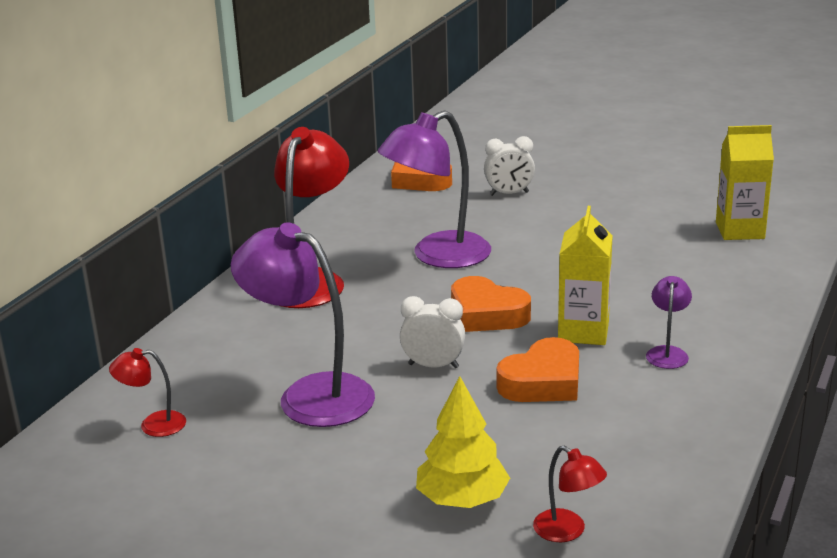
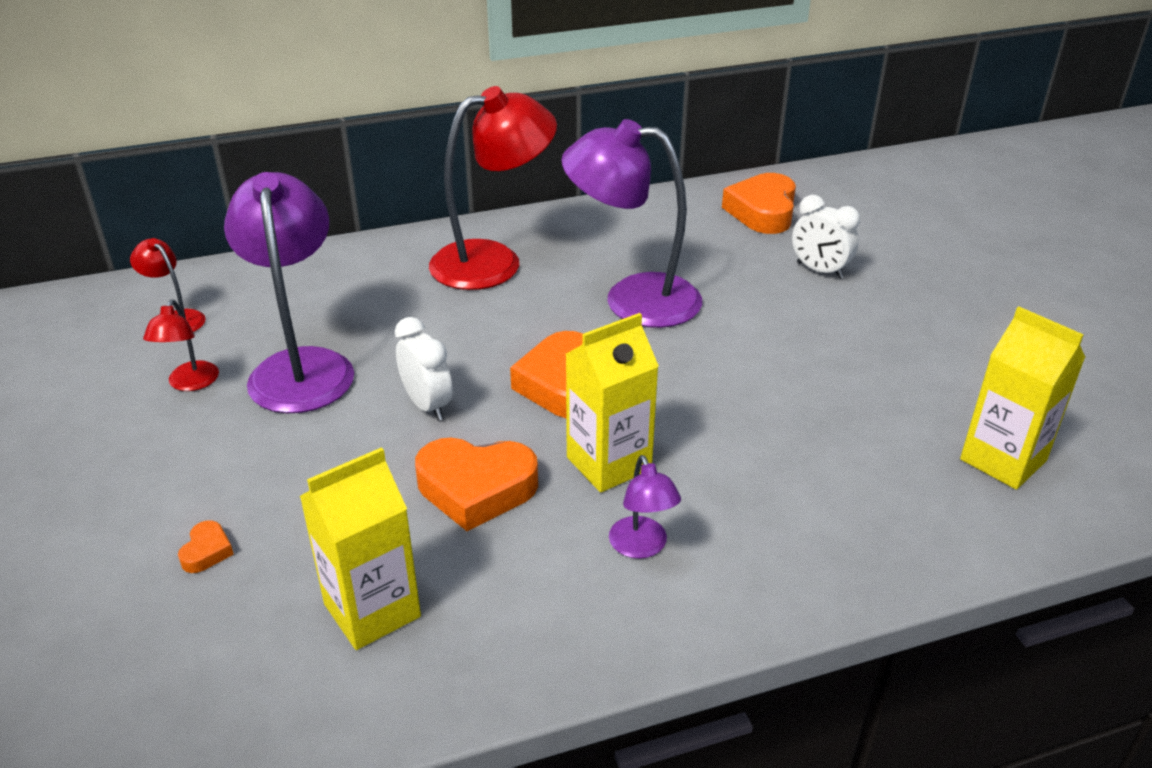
camera: 45 degrees right, 10 degrees up
yellow tree [416,376,510,508] -> orange heart [178,520,234,573]
red lamp [533,446,607,542] -> red lamp moved to [143,299,219,391]
purple lamp [646,276,692,369] -> purple lamp turned 105 degrees clockwise [609,455,681,559]
none -> yellow carton [300,447,421,650]

